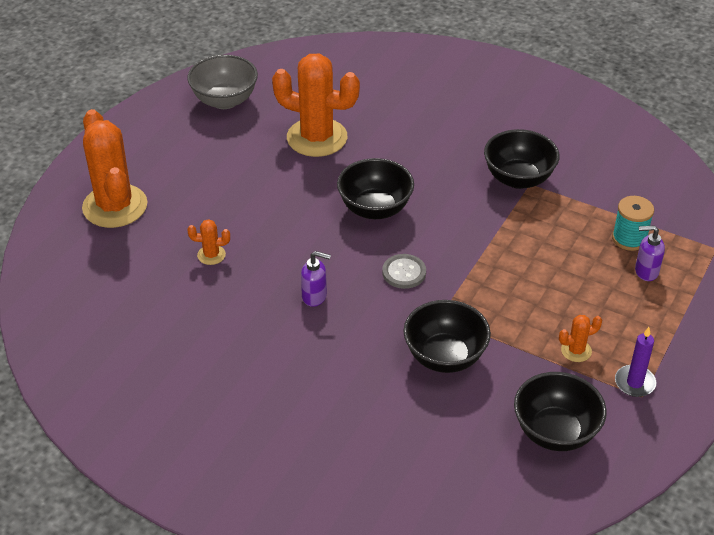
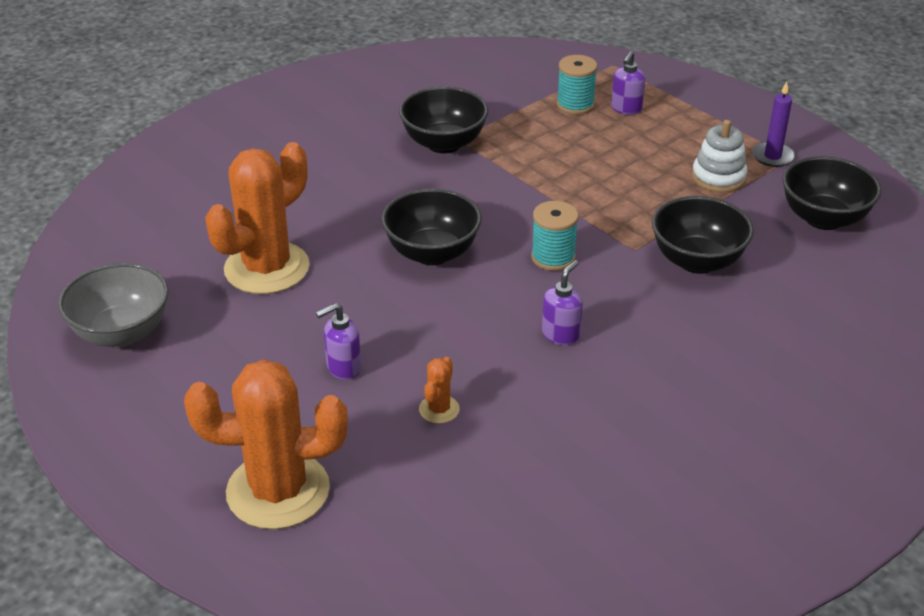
camera: 70 degrees left, 5 degrees down
grey button [382,254,426,289] -> turquoise spool [531,201,579,271]
orange cactus [559,315,602,362] -> white stacking toy [692,120,747,192]
none -> purple soap dispenser [316,303,361,380]

